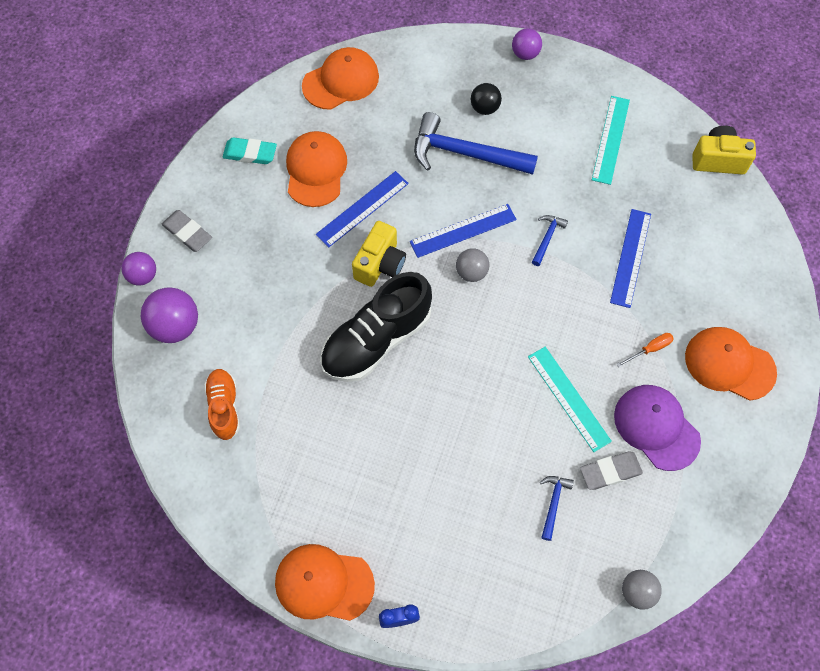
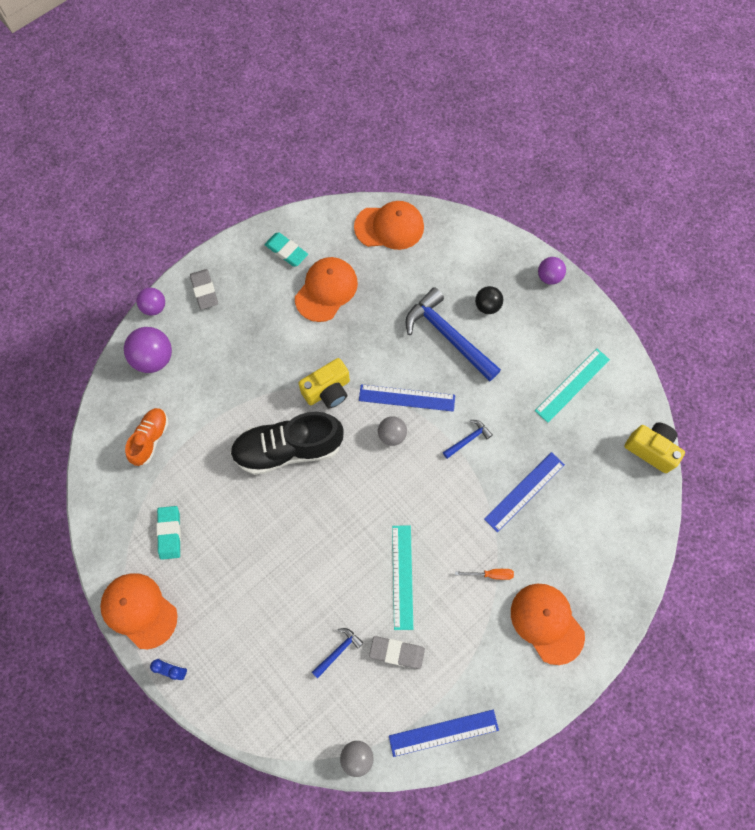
camera: 30 degrees right, 5 degrees up
blue ruler [316,171,409,248] -> blue ruler moved to [389,710,499,757]
purple cap [614,385,701,471] -> none
none -> turquoise eraser [157,506,181,560]

